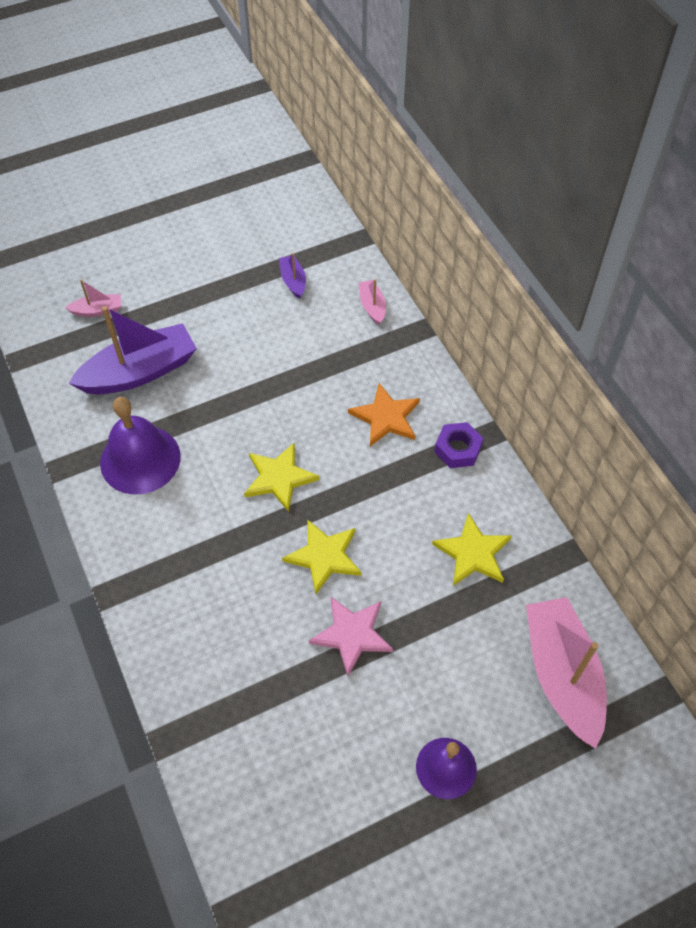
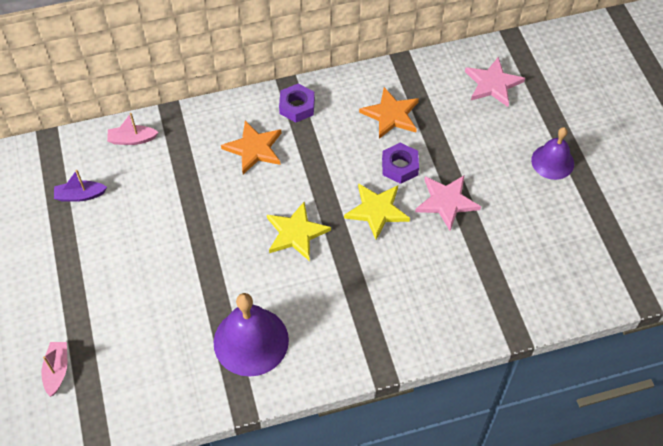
camera: 80 degrees left, 0 degrees up
purple boat [68,306,197,395] -> none
yellow star [432,513,511,586] -> orange star [359,87,419,139]
pink boat [526,597,607,749] -> pink star [465,57,525,107]
none -> purple nut [382,143,419,184]

